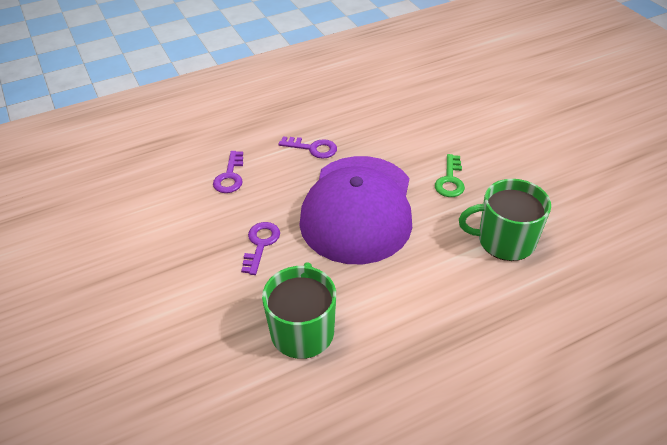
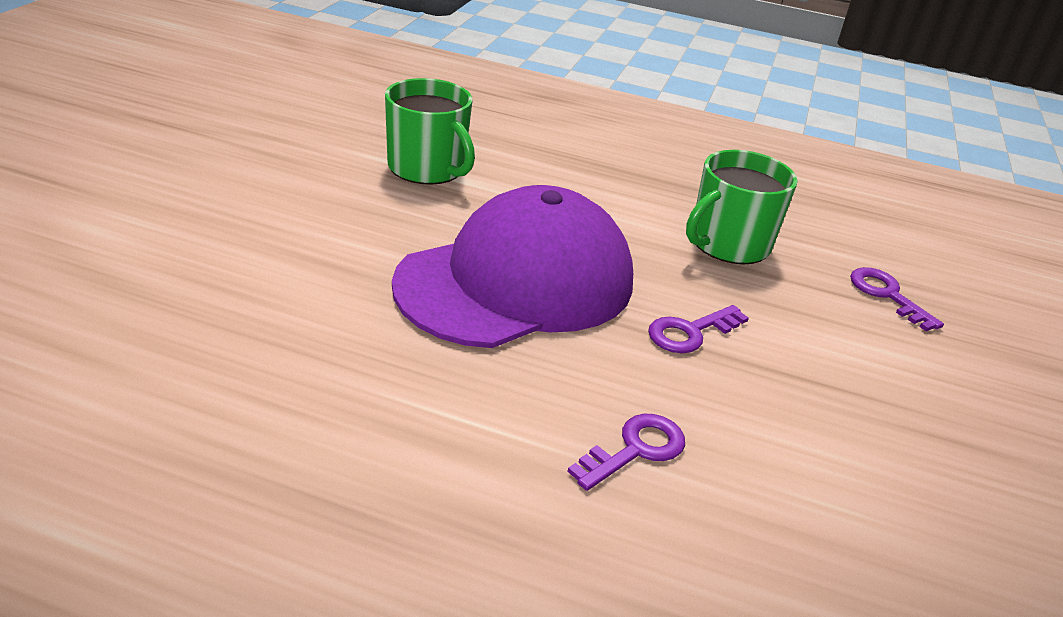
camera: 140 degrees left, 10 degrees down
purple key [278,136,337,159] -> purple key moved to [850,267,944,331]
green key [435,154,465,197] -> none

